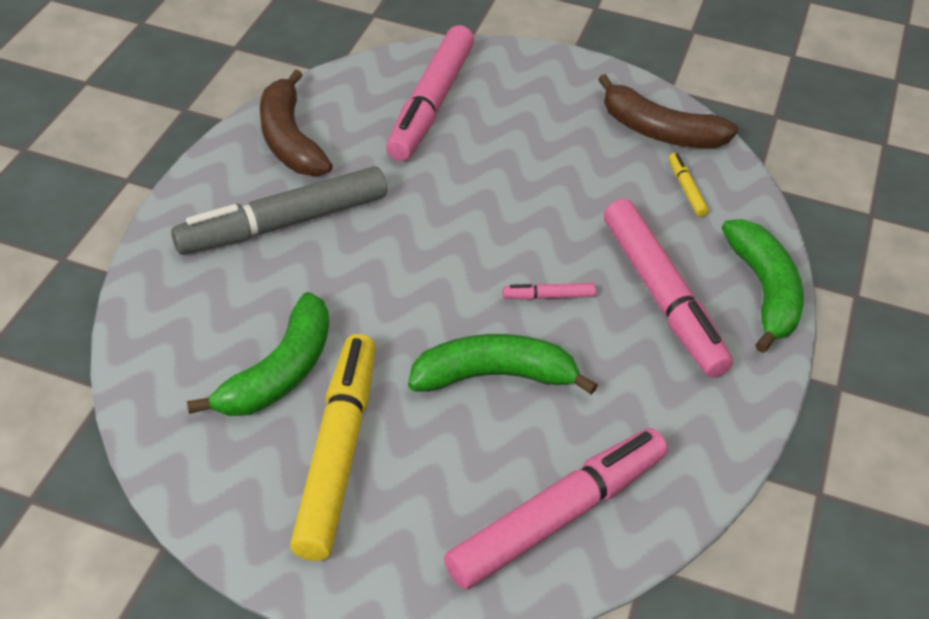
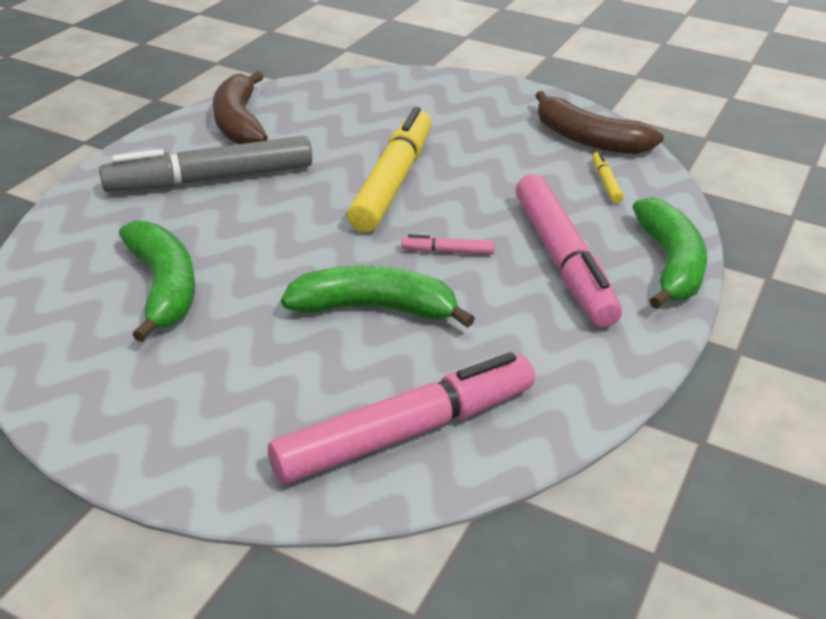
camera: 10 degrees right, 10 degrees down
green banana [187,292,329,416] -> green banana turned 60 degrees counterclockwise [119,221,195,342]
yellow marker [290,334,376,561] -> yellow marker moved to [347,107,431,232]
pink marker [386,25,474,161] -> none

